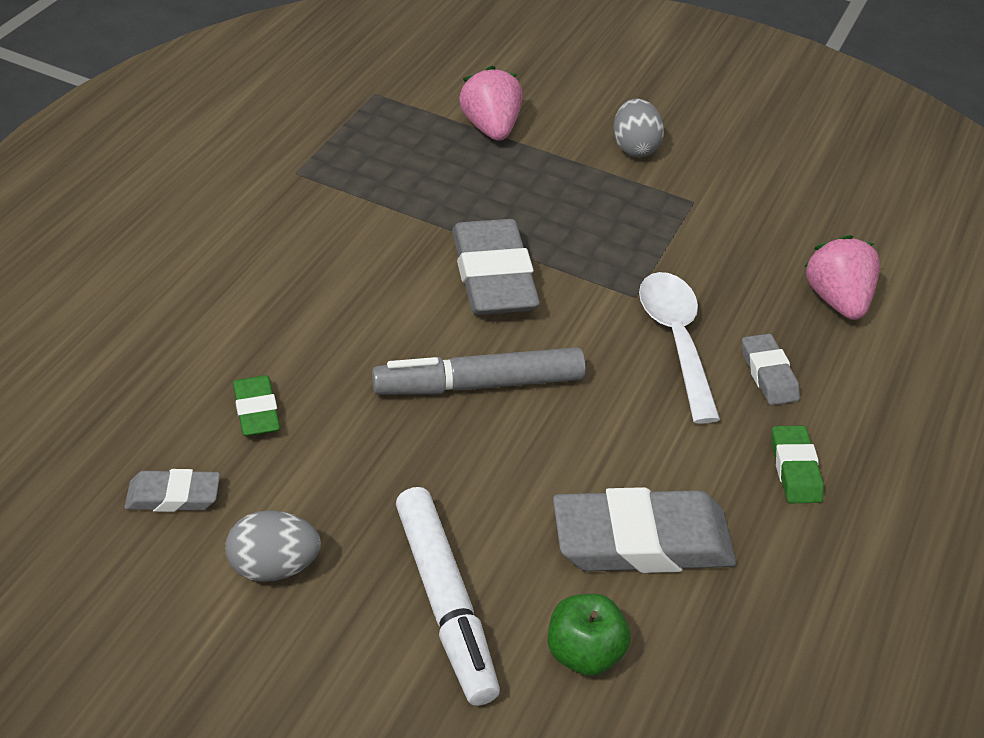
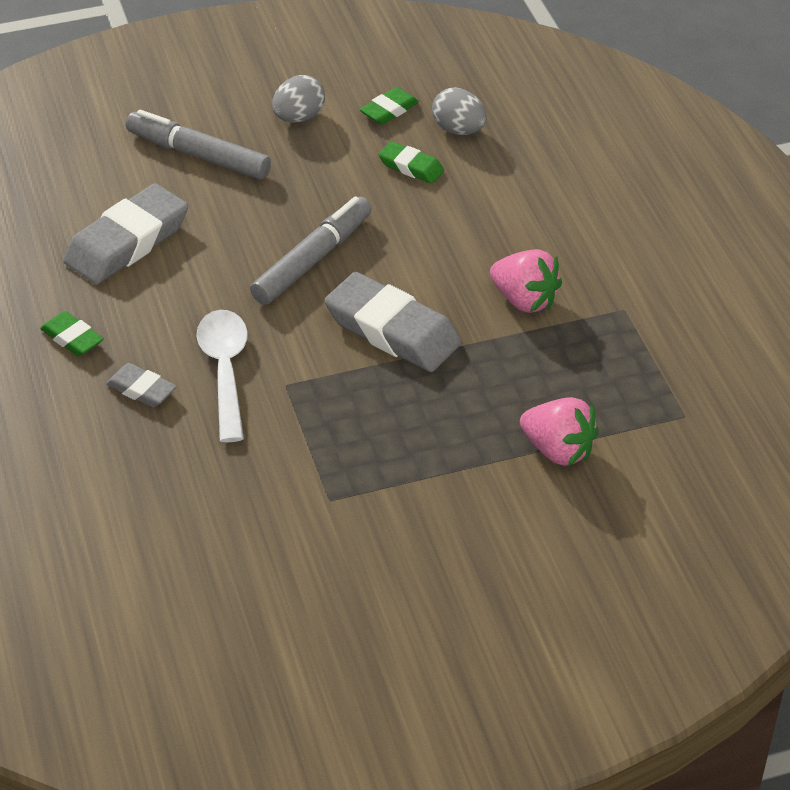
camera: 140 degrees right, 0 degrees up
grey eraser [124,469,220,512] -> green eraser [360,87,419,125]
white marker [396,487,500,706] -> grey marker [126,110,271,179]
green apple [548,594,631,676] -> none
grey egg [613,98,664,157] -> grey egg moved to [432,87,487,135]
white spoon [639,272,720,424] -> white spoon turned 135 degrees counterclockwise [196,310,248,442]
pink strawberry [804,235,880,320] -> pink strawberry moved to [490,249,562,313]

